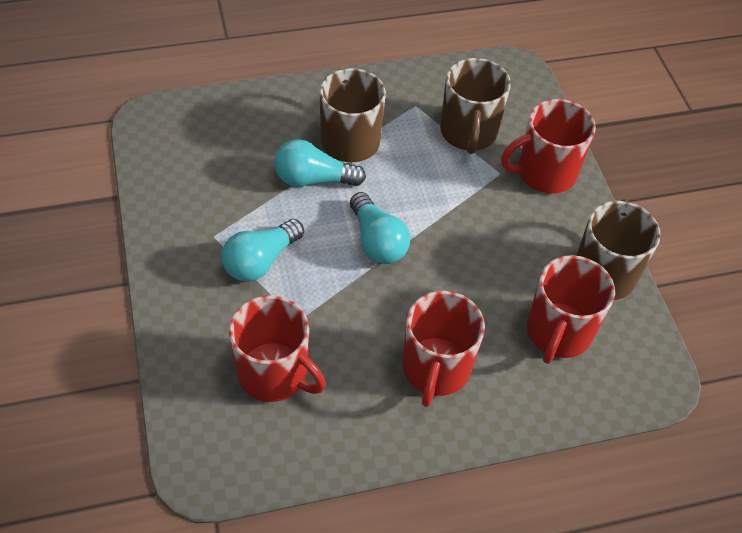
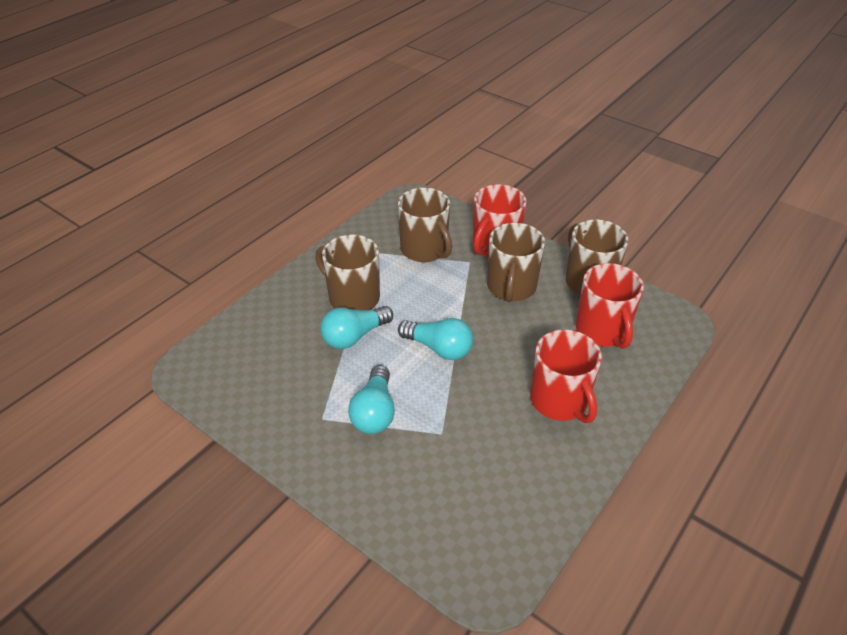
camera: 35 degrees left, 10 degrees down
red mug [229,295,326,402] -> none
none -> brown mug [487,223,545,302]

